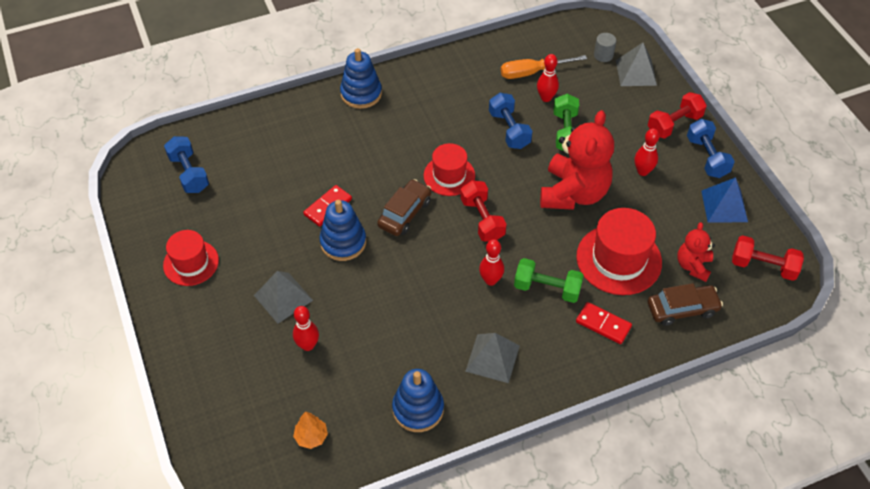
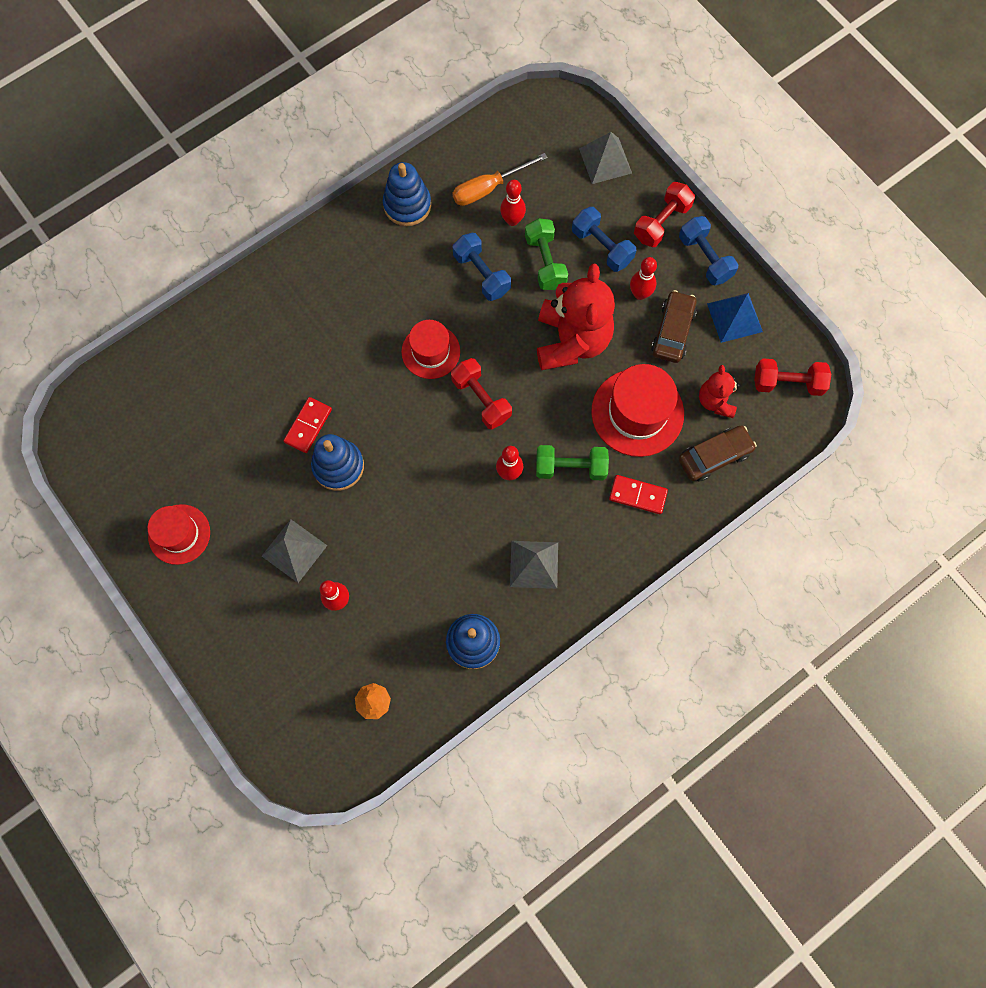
camera: 15 degrees left, 20 degrees up
blue dumbbell [164,136,209,193] -> blue dumbbell moved to [572,207,636,272]
blue stacking toy [340,48,382,109] -> blue stacking toy moved to [383,162,431,226]
brown car [377,179,431,236] -> brown car moved to [651,290,697,363]
grey cylinder [594,33,616,62] -> none

